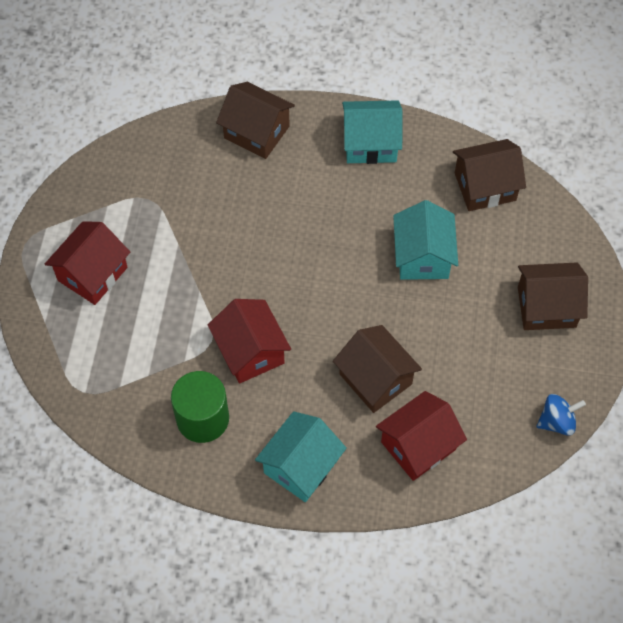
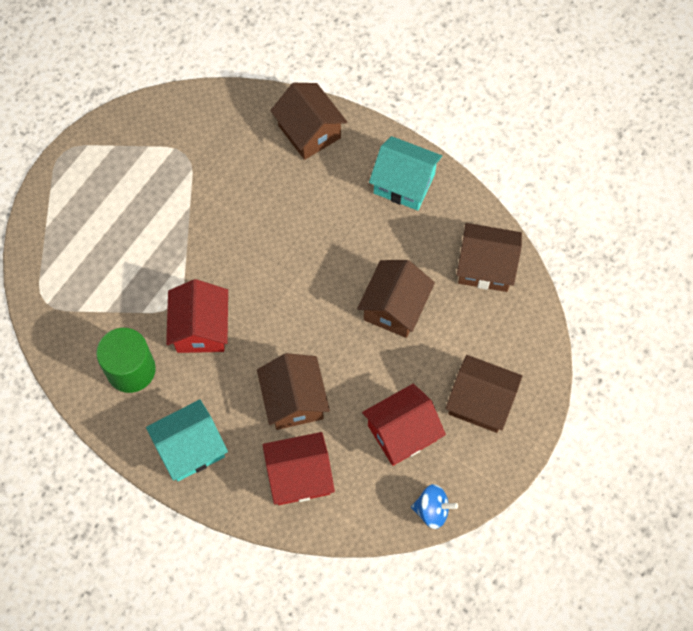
camera: 25 degrees right, 5 degrees up
red house [45,221,130,305] -> red house moved to [362,384,446,466]
turquoise house [393,200,458,280] -> brown house [357,260,435,338]

